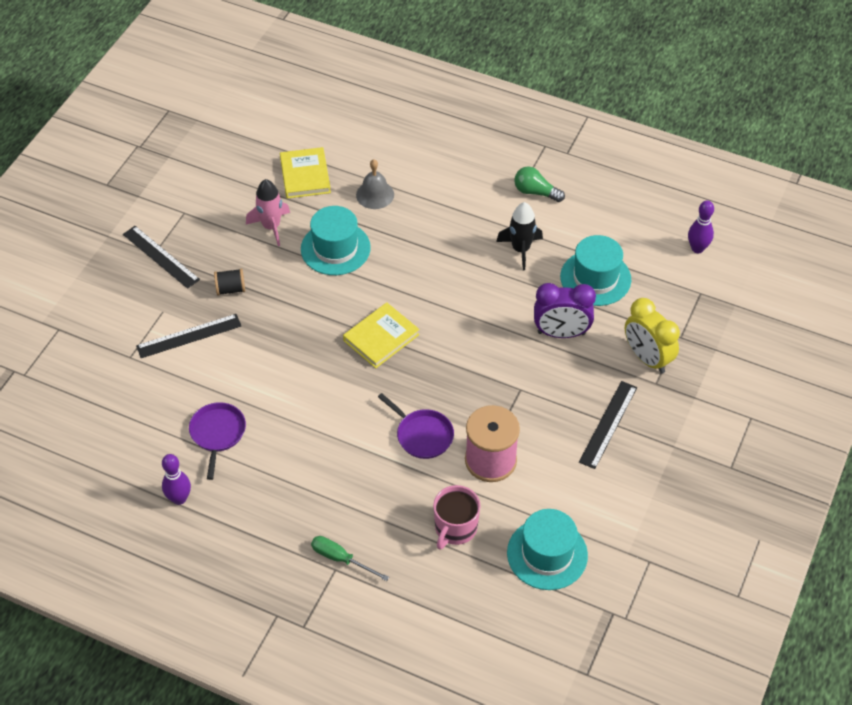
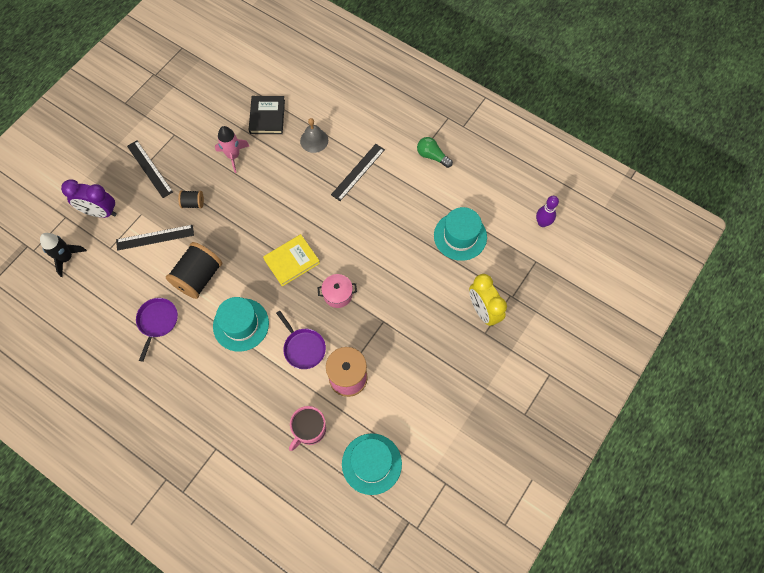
camera: 10 degrees right, 15 degrees up
purple bowling pin [162,454,191,505] -> none
yellow book [280,147,331,199] -> black book [249,96,285,134]
turquoise hat [301,206,371,275] -> turquoise hat moved to [213,297,269,352]
green screwdriver [311,536,389,581] -> none
black rocket [496,202,543,270] -> black rocket moved to [40,233,87,277]
purple clock [534,283,596,338] -> purple clock moved to [61,180,117,218]
black ruler [579,381,637,469] -> black ruler moved to [331,144,385,201]
none -> black spool [166,242,222,299]
none -> pink pot [317,274,357,308]

